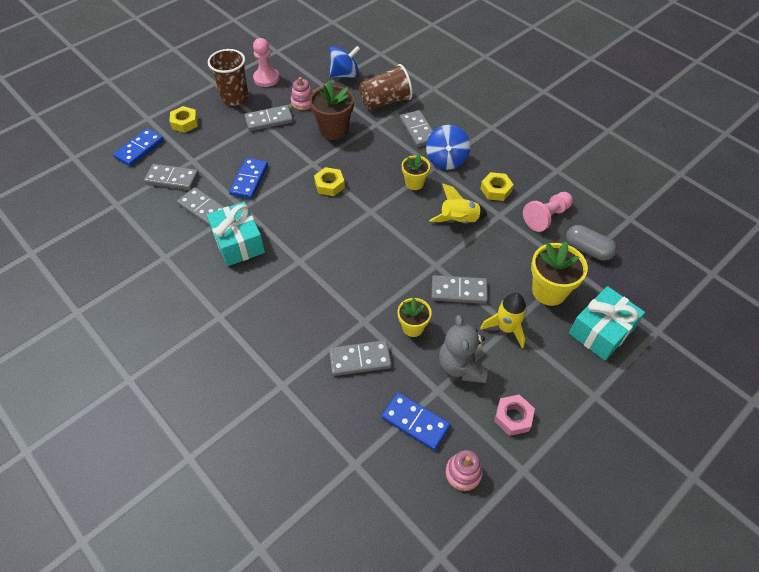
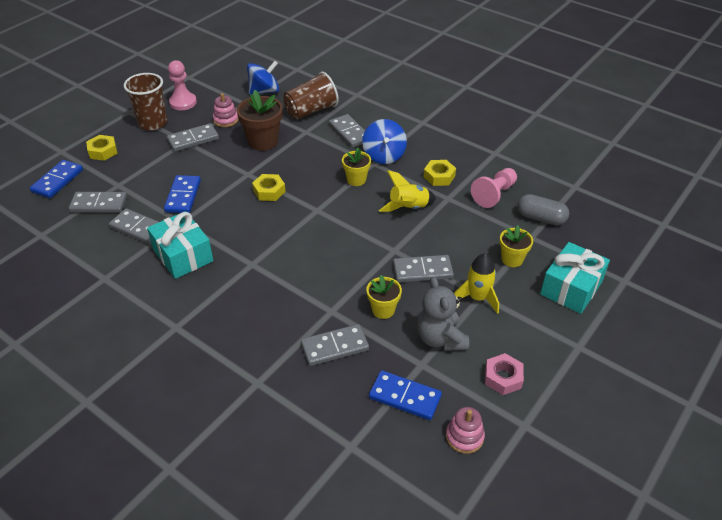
camera: 10 degrees left, 10 degrees down
yellow flower pot [531,242,588,306] -> yellow flower pot [500,225,533,267], size x0.61

